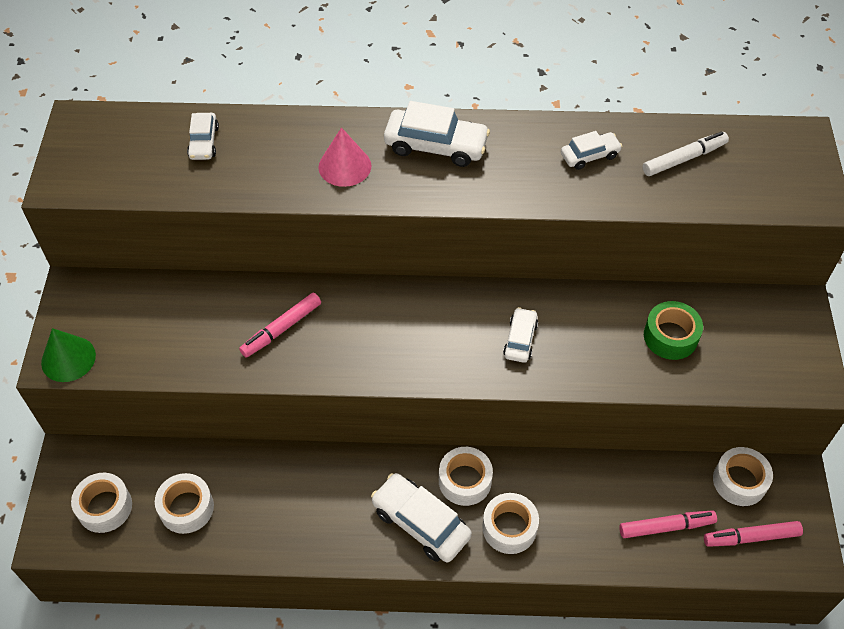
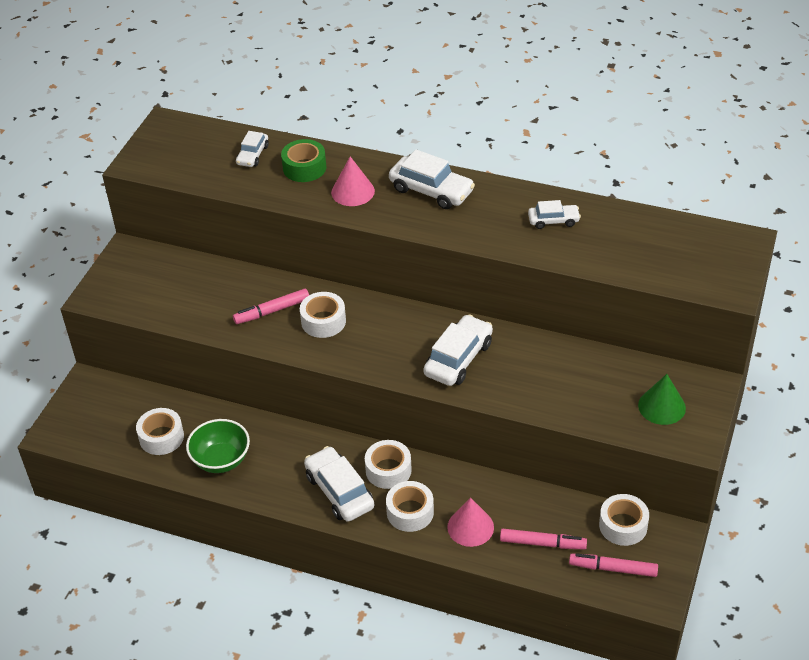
camera: 20 degrees right, 10 degrees down
green cone [41,328,96,382] -> green cone moved to [638,374,686,425]
white tape [71,473,132,533] -> white tape moved to [300,292,346,338]
white car [503,307,538,363] -> white car [423,314,493,386], size x1.72
white marker [642,132,729,176] -> none
green tape [644,301,703,360] -> green tape moved to [281,139,327,182]
none -> green bowl [186,419,250,473]
none -> pink cone [447,498,494,547]

